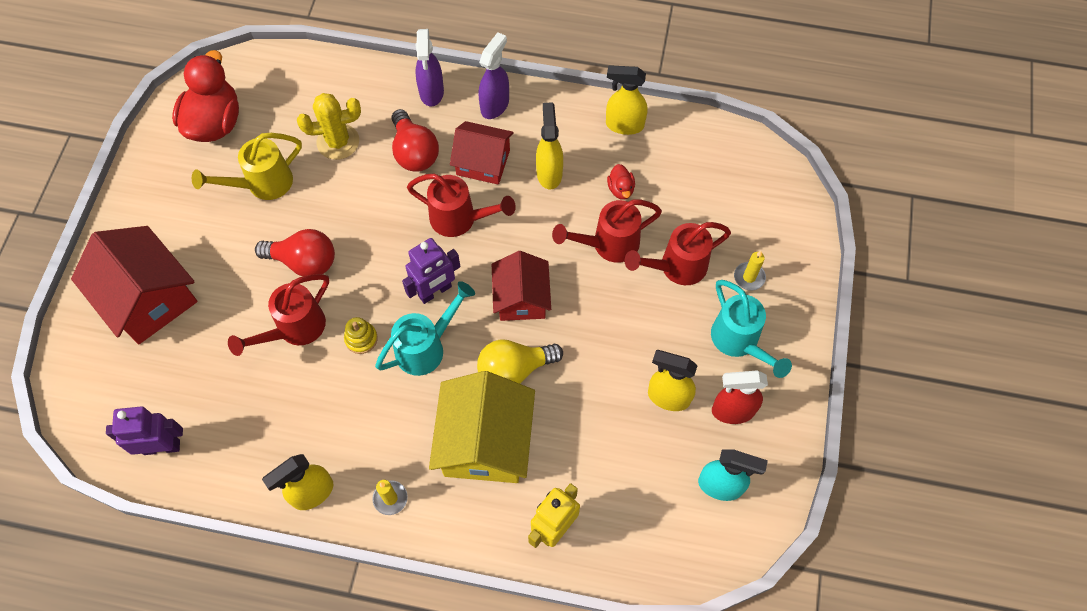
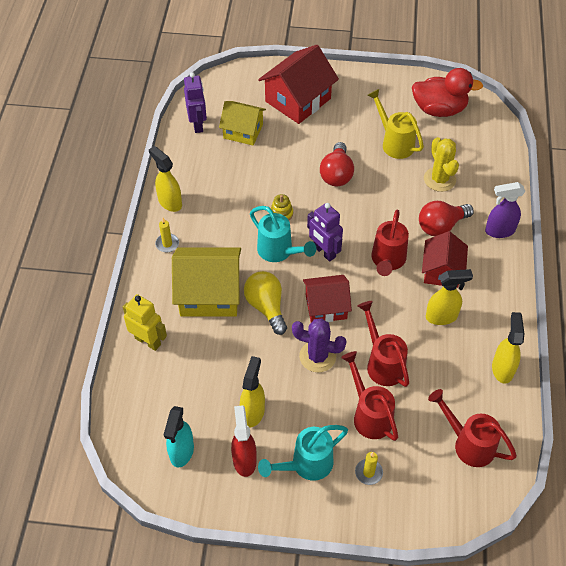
camera: 85 degrees right, 10 degrees down
red watering can [228,274,329,356] -> red watering can moved to [428,389,517,467]
purple spray bottle [478,32,509,119] -> none
red duck [607,164,635,200] -> none
none -> yellow house [219,101,266,145]
none -> purple cactus [292,318,346,372]

